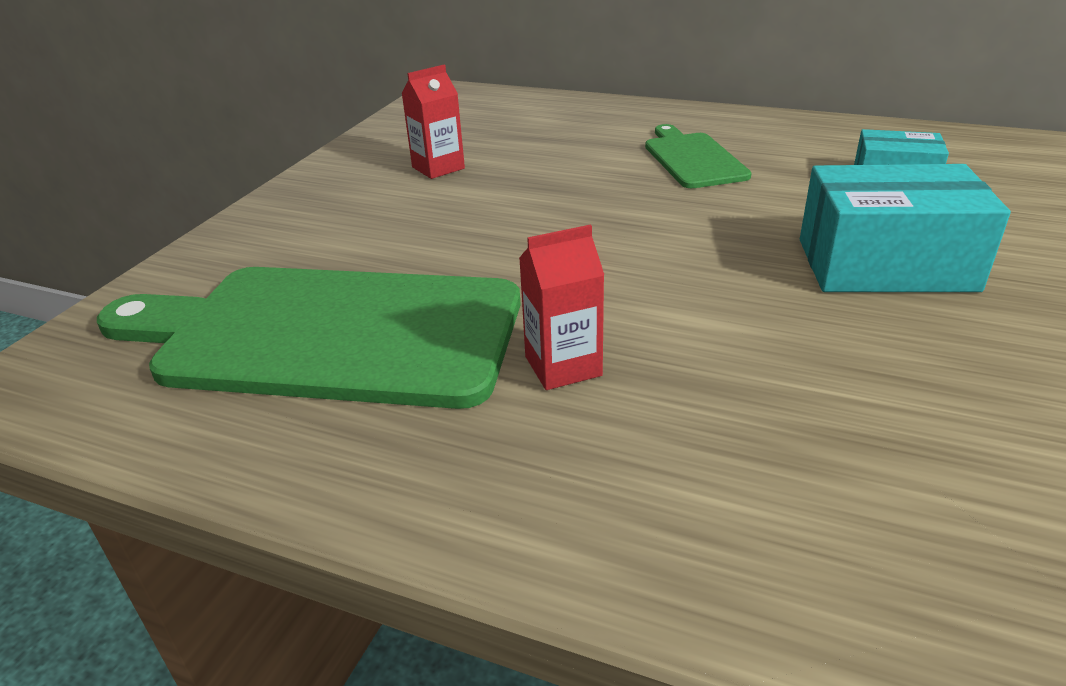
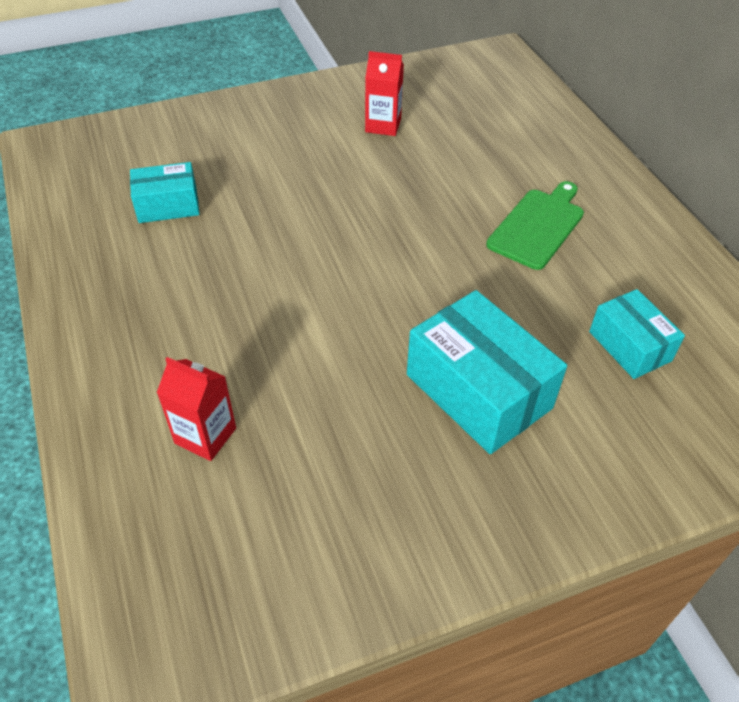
camera: 45 degrees right, 15 degrees up
green cutting board [97,267,521,409] -> turquoise box [130,162,200,223]
red carton [519,224,604,390] -> red carton moved to [157,357,236,461]

